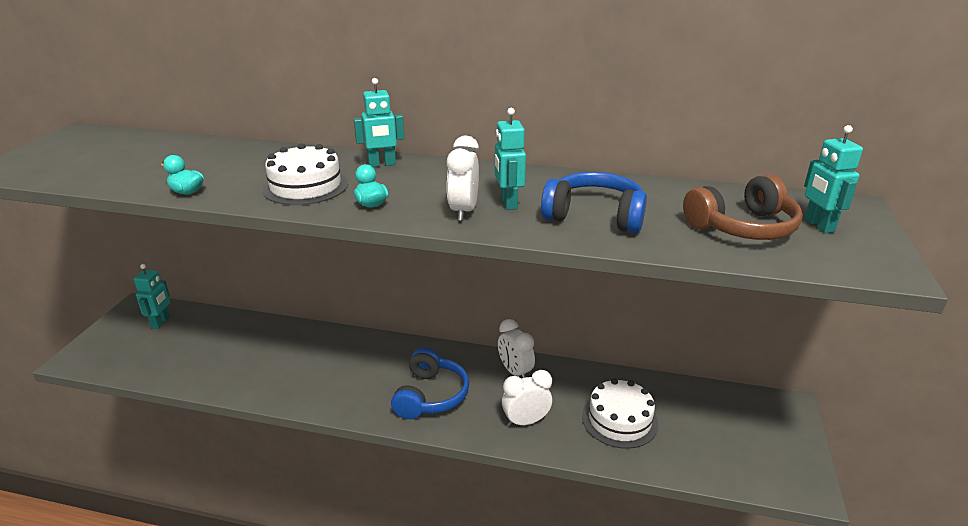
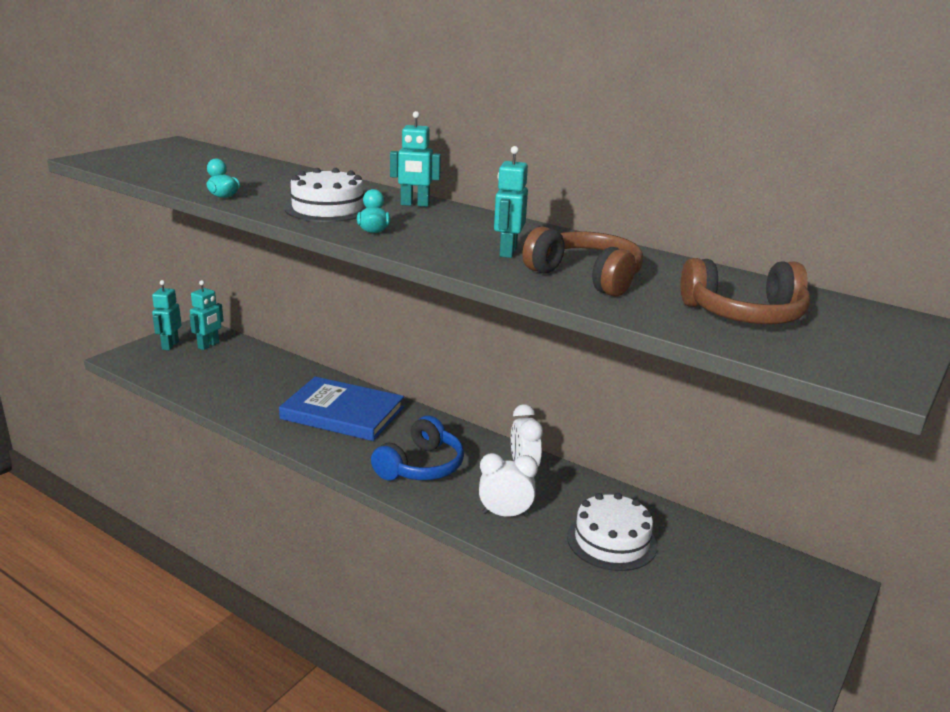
camera: 20 degrees right, 5 degrees down
white clock [447,136,479,221] -> none
blue headphones [541,172,647,233] -> brown headphones [522,227,643,297]
turquoise robot [804,125,863,233] -> turquoise robot moved to [152,280,182,350]
none -> blue book [279,376,404,441]

